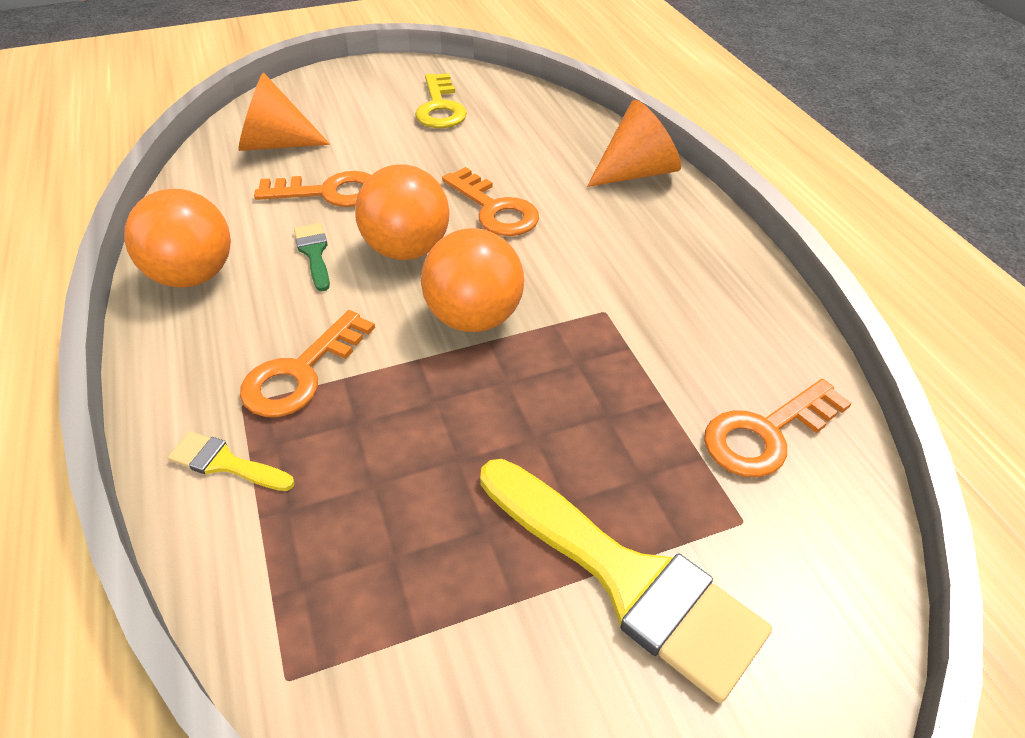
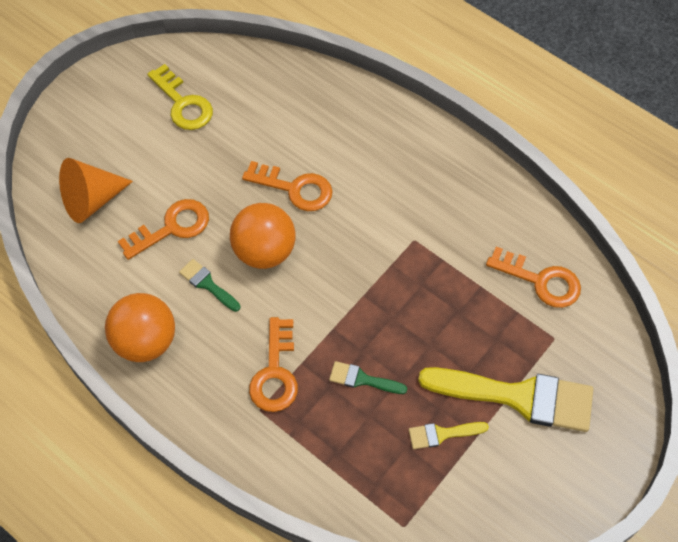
camera: 30 degrees left, 15 degrees up
yellow brush [168,431,295,491] -> yellow brush moved to [409,422,489,449]
orange ball [421,228,524,332] -> none
orange cone [587,100,681,187] -> none
orange key [704,379,851,477] -> orange key turned 90 degrees counterclockwise [486,247,581,308]
none -> green brush [329,361,407,394]

